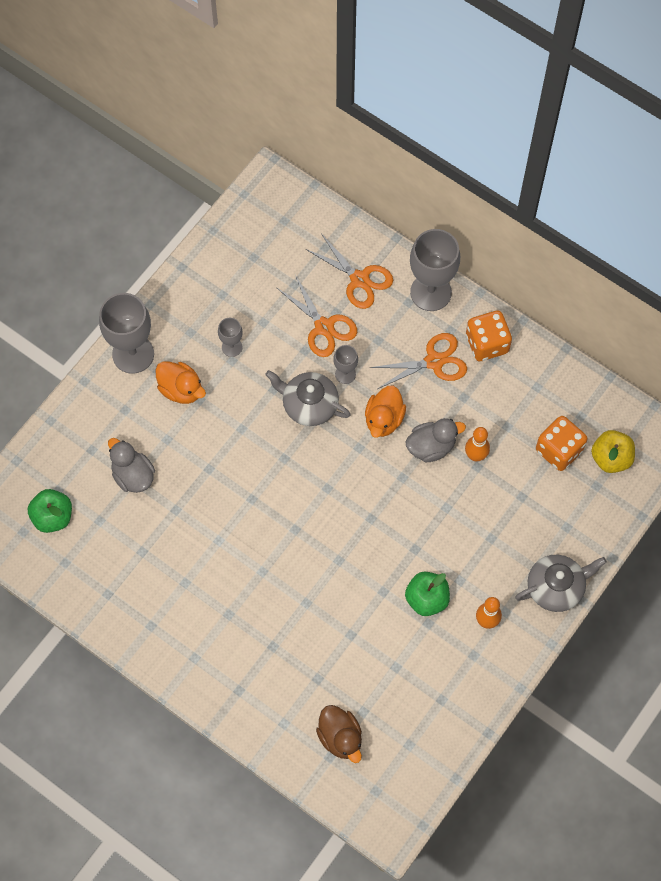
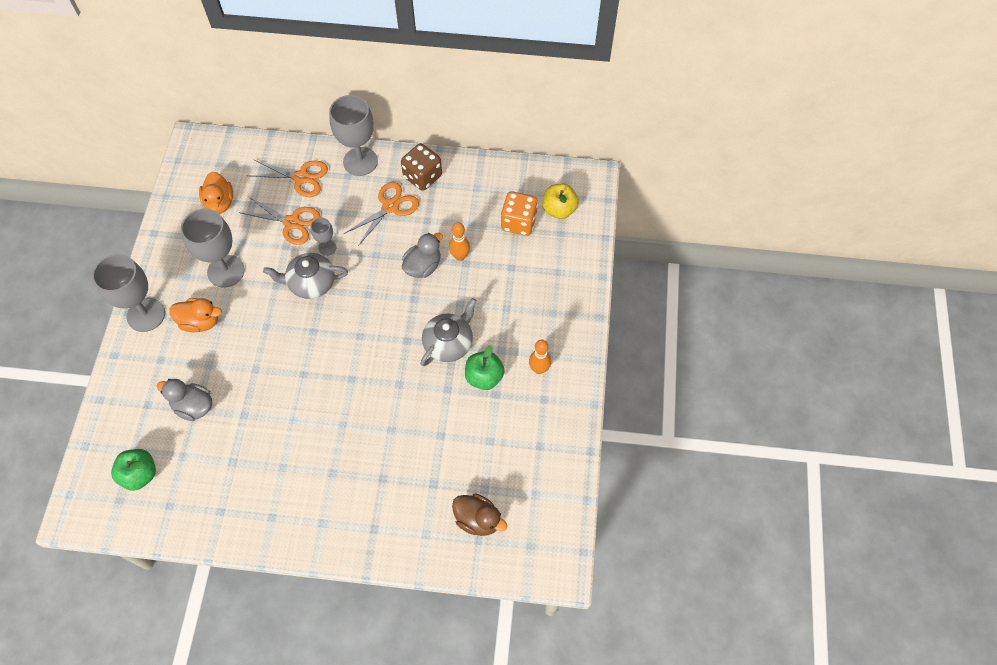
camera: 30 degrees left, 5 degrees down
grey goblet [218,318,243,357] -> grey goblet [181,209,245,288], size x2.02
orange duck [365,385,406,438] -> orange duck moved to [199,171,233,214]
orange dice [466,311,512,361] -> brown dice [401,144,442,191]
grey teapot [515,555,607,612] -> grey teapot moved to [421,298,476,366]

